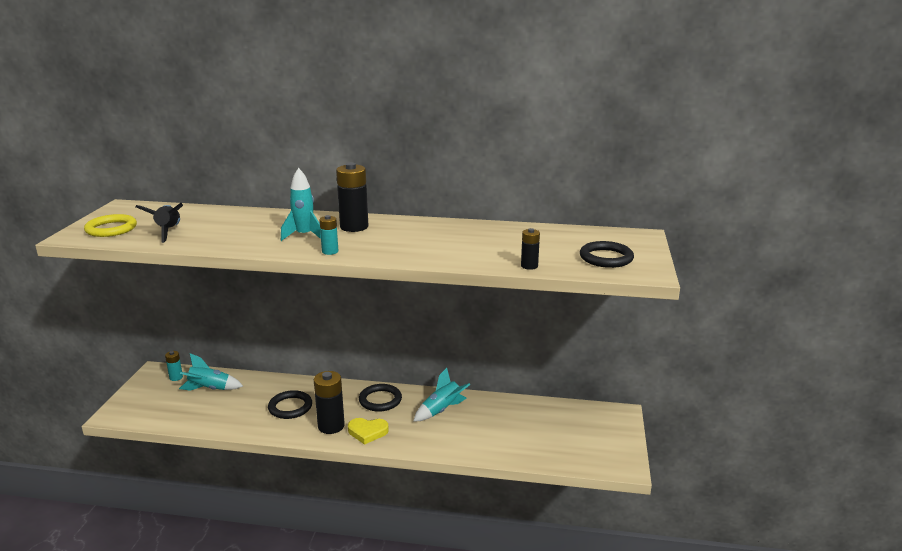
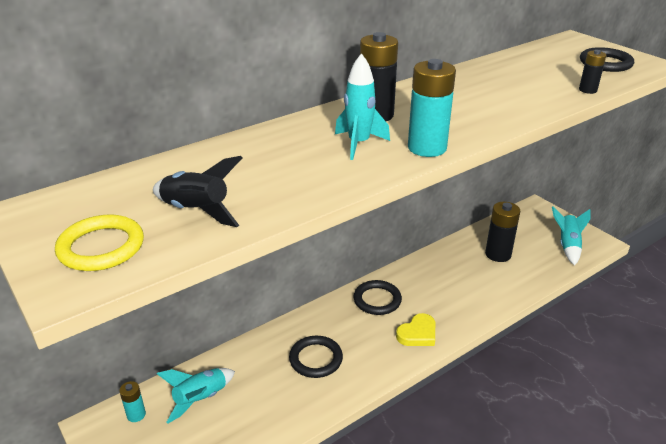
camera: 45 degrees left, 10 degrees up
black battery [314,371,345,434] -> black battery moved to [485,202,520,262]
turquoise battery [319,215,338,255] -> turquoise battery [408,59,456,157], size x1.87
turquoise rocket [414,368,471,421] -> turquoise rocket moved to [552,207,591,265]

